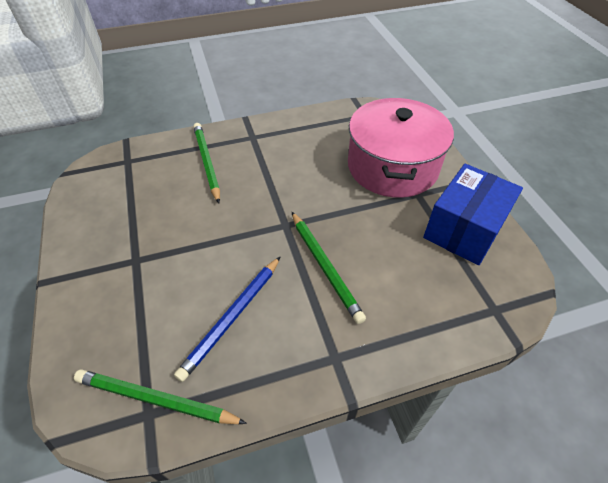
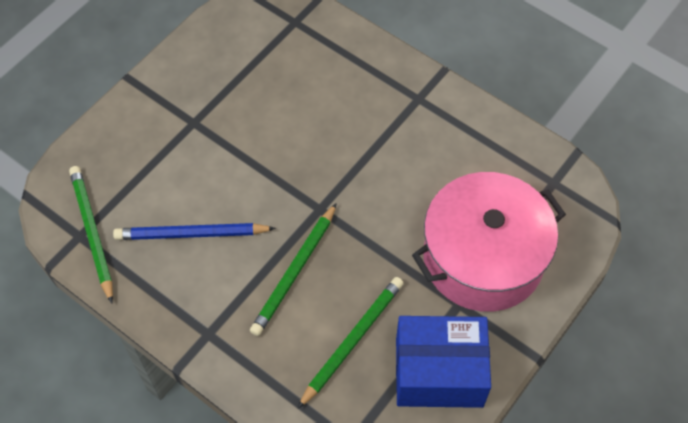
camera: 55 degrees right, 10 degrees up
green pencil [193,123,220,203] -> green pencil moved to [297,277,404,409]

